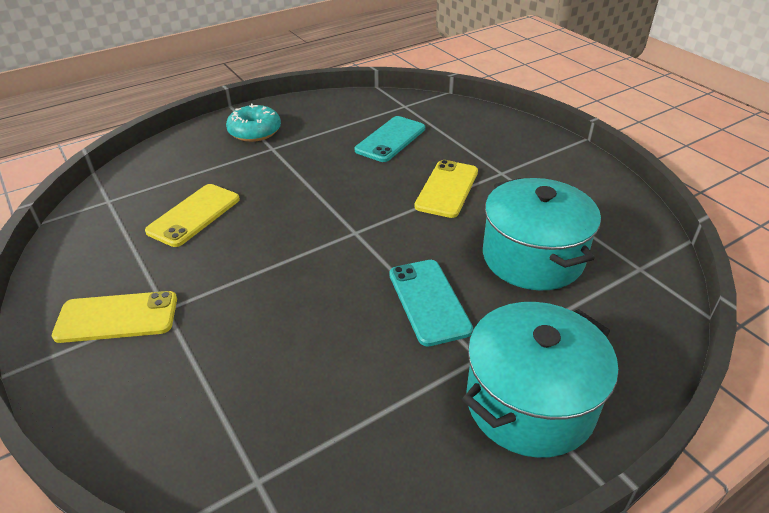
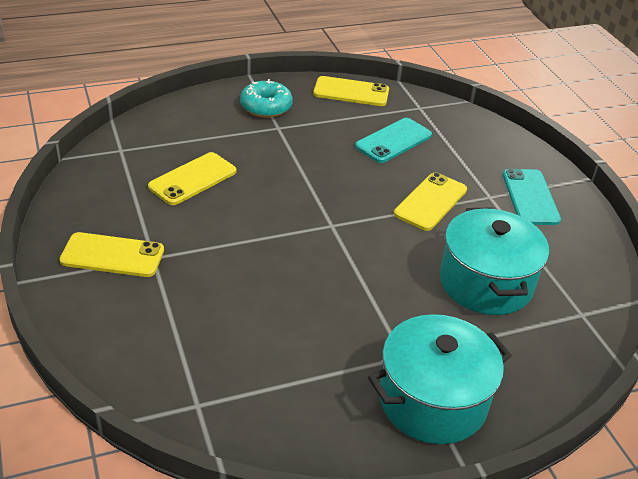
camera: 10 degrees right, 0 degrees up
turquoise phone [389,260,473,347] -> turquoise phone moved to [503,169,561,225]
none -> yellow phone [313,76,389,106]

